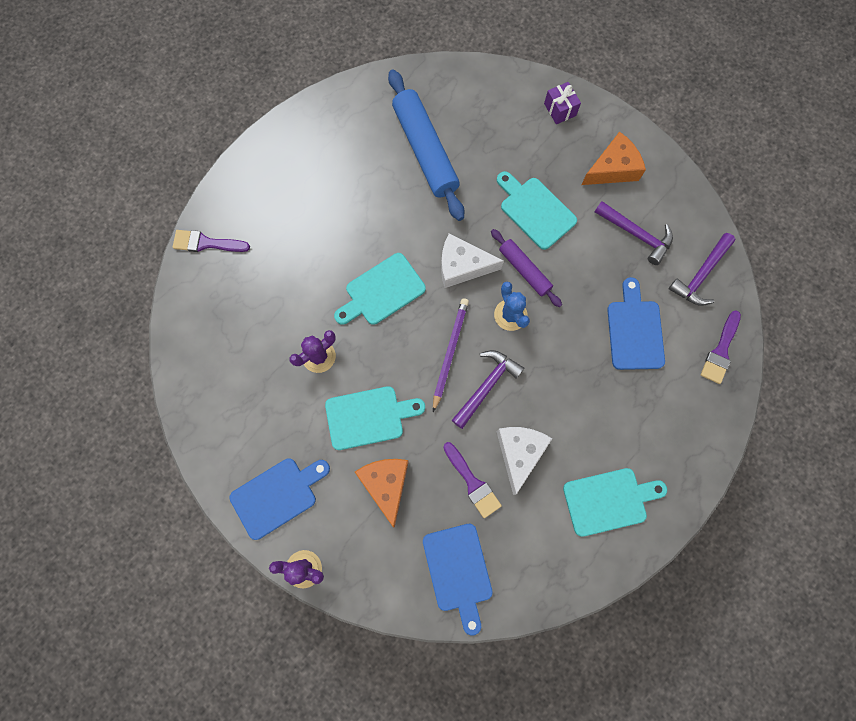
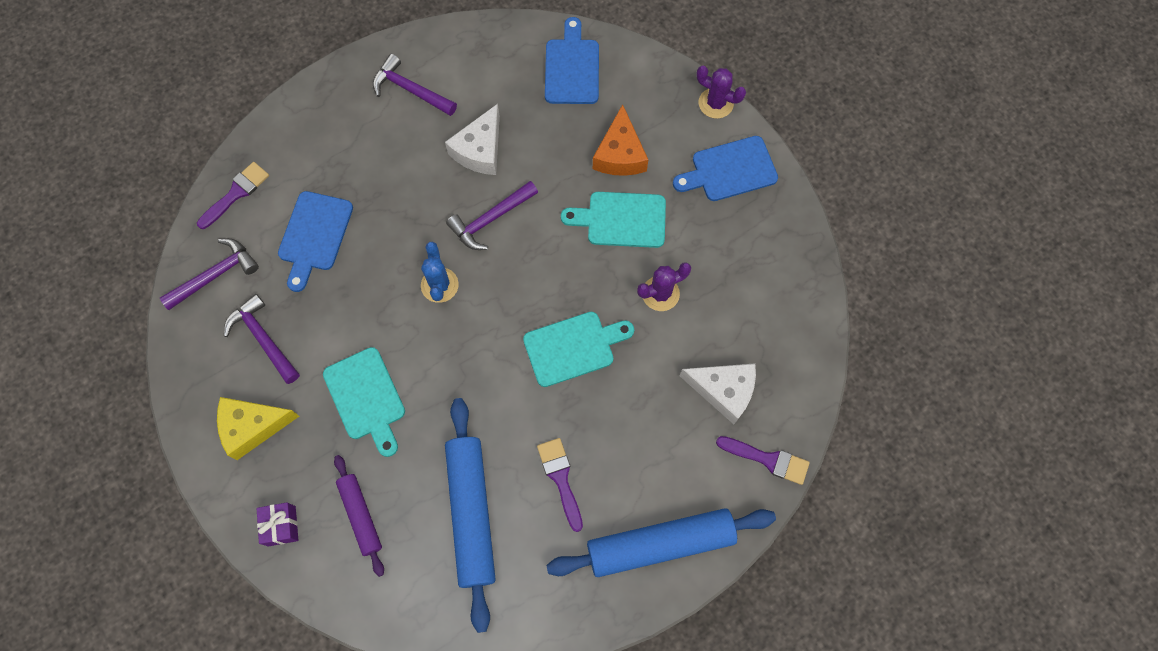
camera: 165 degrees left, 5 degrees down
purple pencil [433,298,469,412] -> none
white cheese [441,233,504,288] -> white cheese moved to [680,363,756,424]
purple brush [443,442,502,518] -> purple brush moved to [537,438,583,532]
purple rolling pin [491,229,562,307] -> purple rolling pin moved to [334,455,384,577]
turquoise cutting board [563,468,667,537] -> purple hammer [373,54,457,116]
orange cheese [581,131,646,185] -> yellow cheese [217,397,299,460]
none -> blue rolling pin [546,508,776,577]

